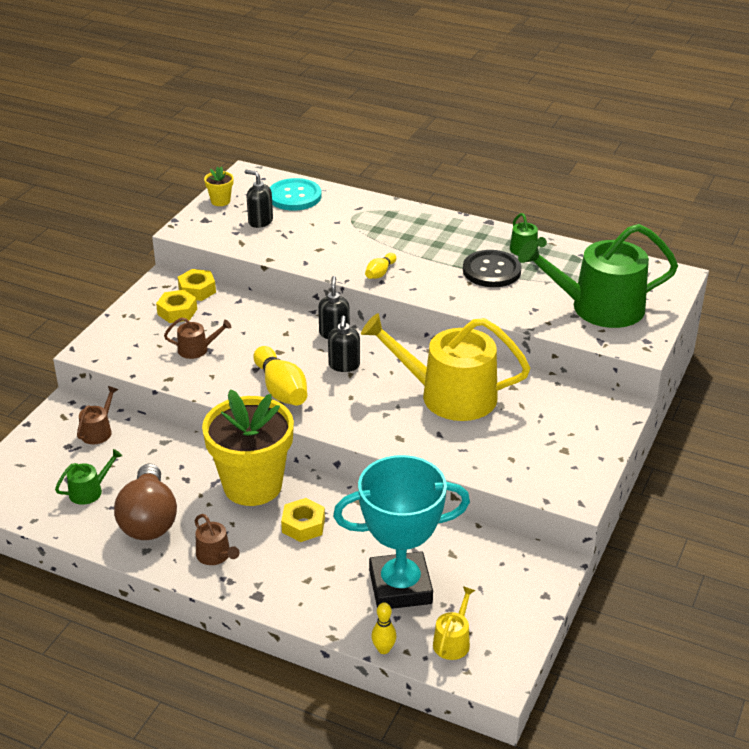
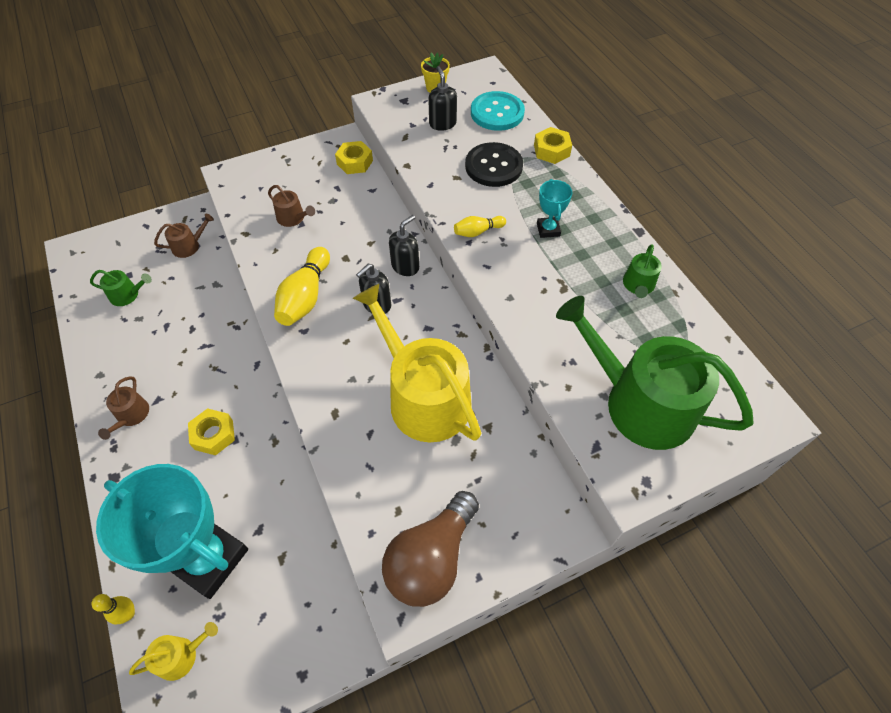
camera: 40 degrees right, 20 degrees up
brown light bulb [114,463,177,540] -> brown light bulb moved to [382,491,479,607]
yellow nut [156,290,197,323] -> yellow nut moved to [534,127,572,164]
yellow flower pot [202,389,294,506] -> none
black button [463,250,522,287] -> black button moved to [465,142,523,187]
none -> turquoise trophy [537,179,573,238]

